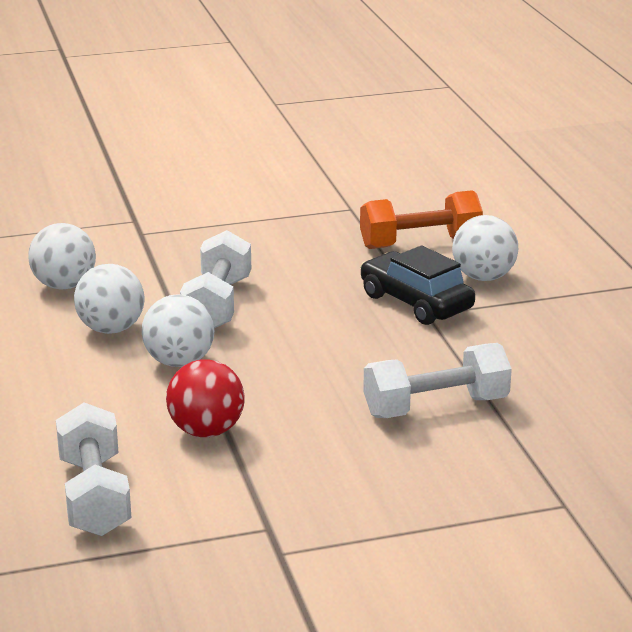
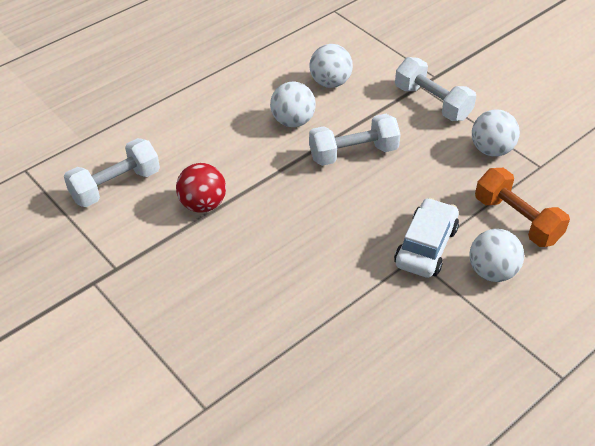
camera: 65 degrees right, 20 degrees up
white ball [142,294,214,367] -> white ball moved to [472,109,520,157]
black car [360,245,475,325] -> white car [394,198,459,278]
white dumbbell [363,343,512,418] -> white dumbbell moved to [395,57,476,121]

